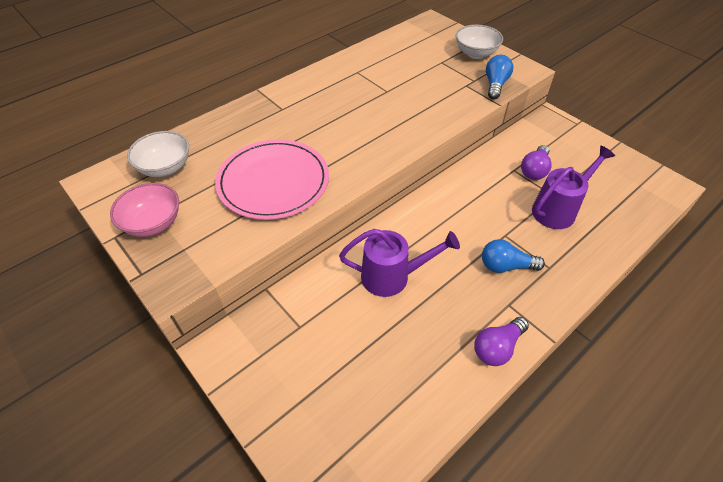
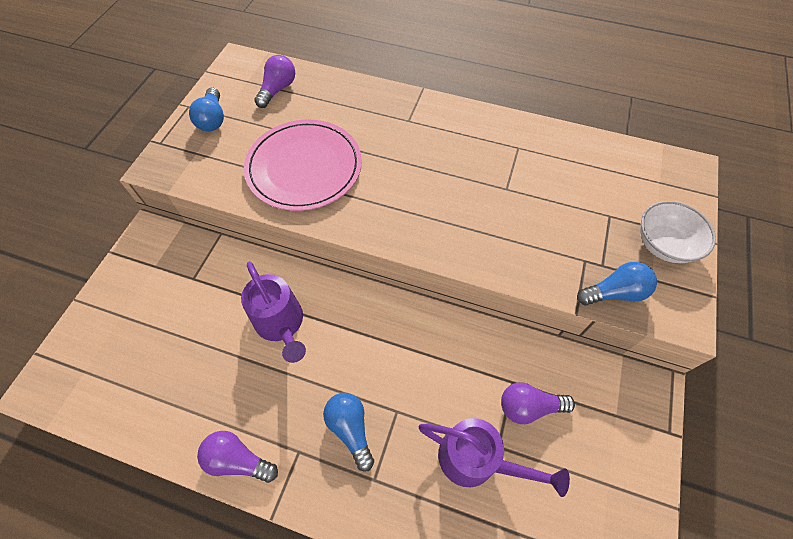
camera: 60 degrees right, 10 degrees up
pink bowl [110,183,179,237] -> blue light bulb [189,87,224,131]
white bowl [127,131,189,177] -> purple light bulb [254,55,295,108]

